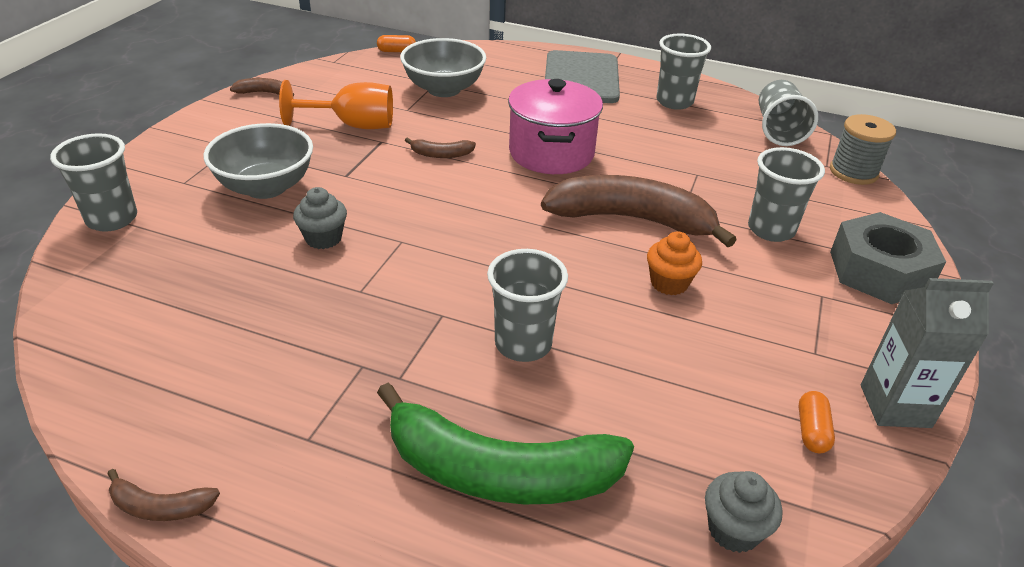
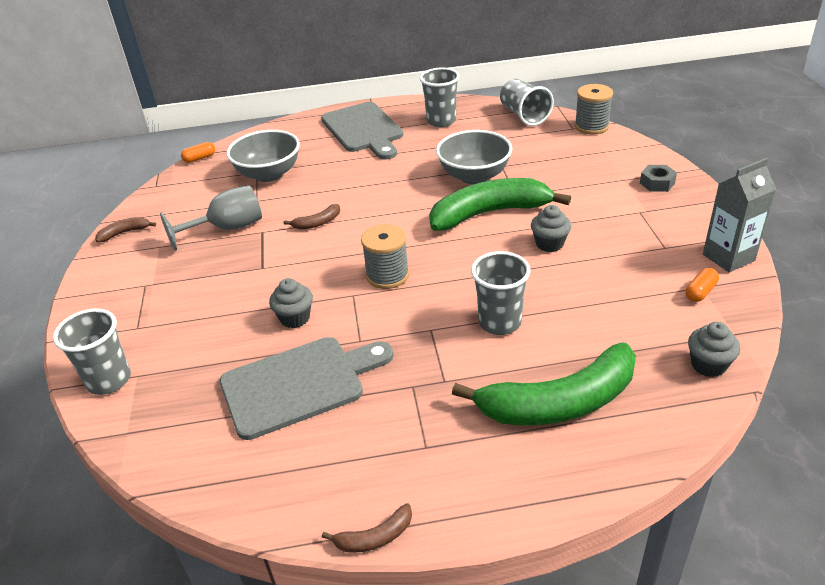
camera: 25 degrees left, 0 degrees up
grey bowl [203,123,313,199] -> grey bowl moved to [436,130,512,184]
orange goblet [279,80,393,129] -> grey goblet [160,185,262,251]
pink pot [508,79,603,174] -> none
brown banana [541,175,737,247] -> green banana [429,178,571,231]
orange cupcake [647,231,702,295] -> grey cupcake [531,205,571,252]
grey cup [748,147,825,242] -> none
orange capsule [798,391,835,453] -> orange capsule turned 60 degrees clockwise [686,268,719,302]
grey nut [830,212,946,304] -> grey nut [640,165,677,192], size x0.49
none -> grey cutting board [220,337,394,440]
none -> grey spool [361,224,409,289]

